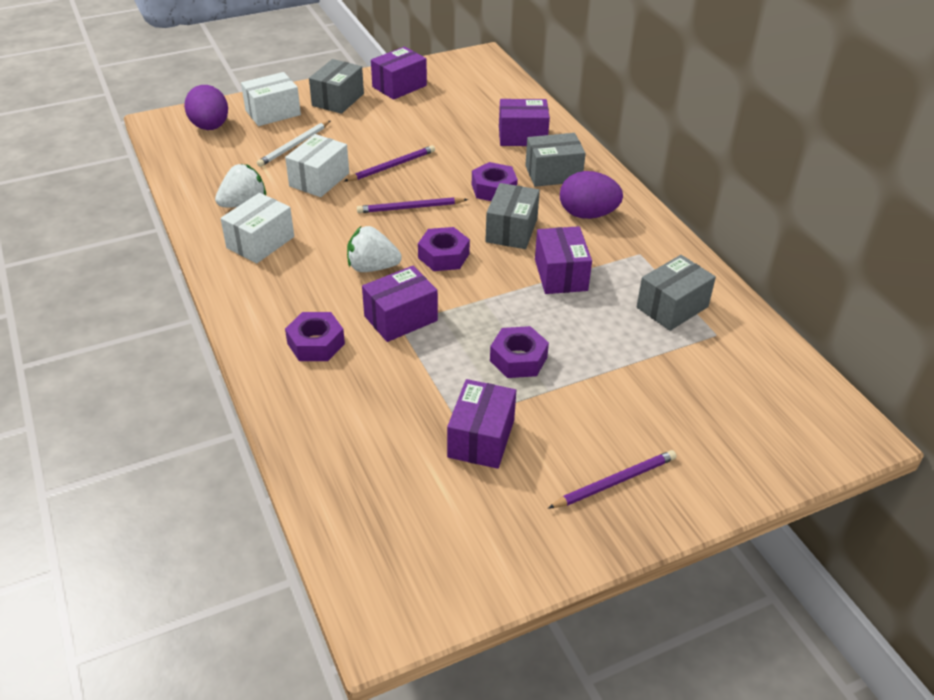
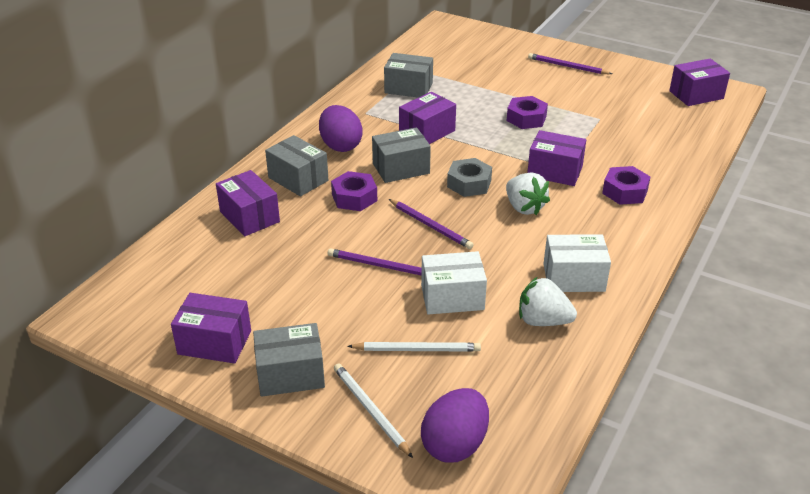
camera: 125 degrees left, 5 degrees down
white box [241,72,301,126] -> white pencil [334,363,413,458]
purple nut [418,227,470,271] -> grey nut [447,158,492,197]
purple box [447,379,516,469] -> purple box moved to [669,59,730,106]

